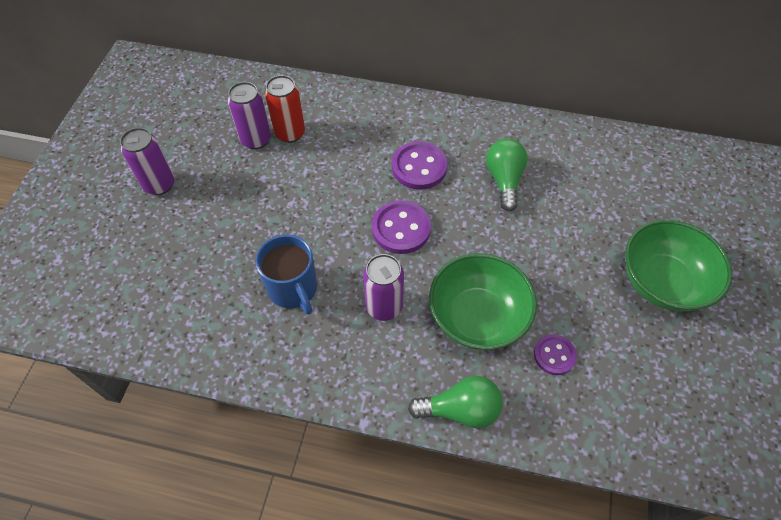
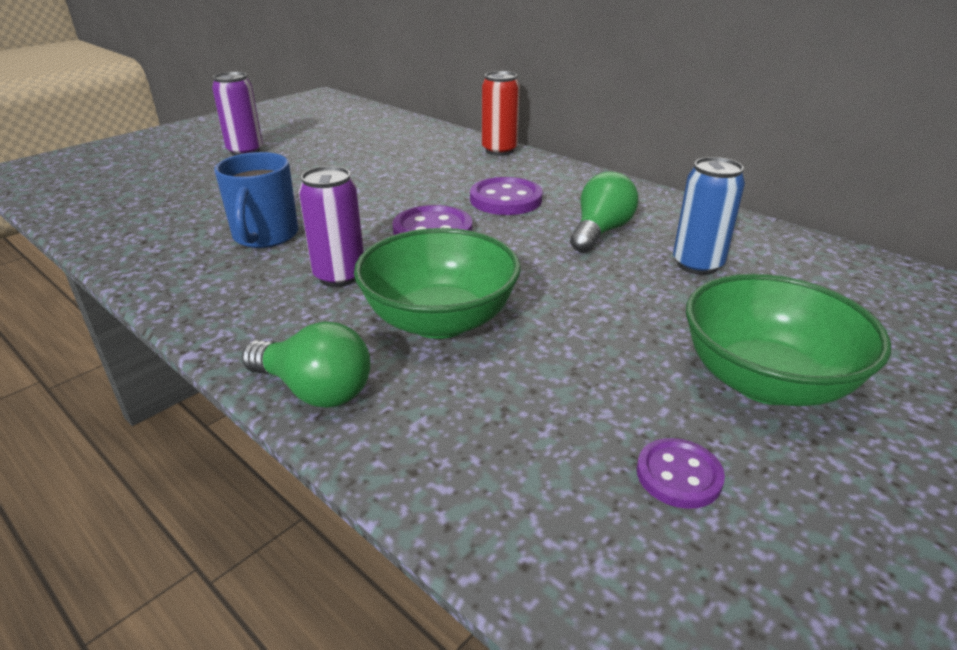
camera: 30 degrees right, 25 degrees down
purple can [228,82,271,149] -> none
red can [265,75,305,143] -> red can moved to [482,71,520,156]
purple button [534,334,577,375] -> purple button moved to [637,438,725,509]
none -> blue can [673,157,745,275]

